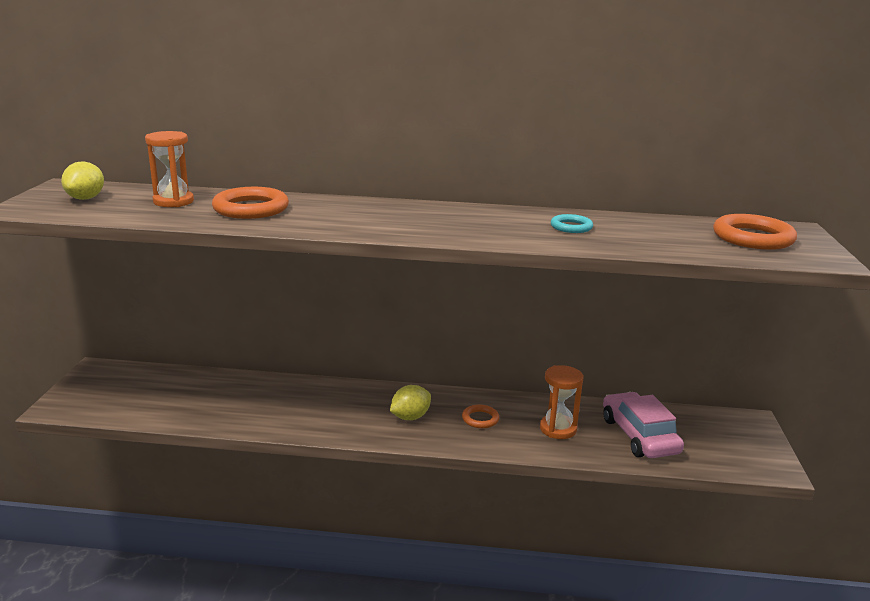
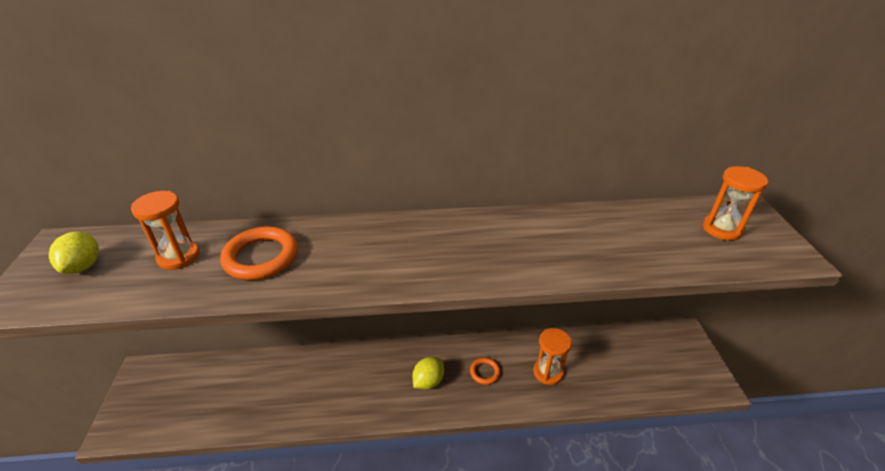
camera: 10 degrees left, 15 degrees up
turquoise ring [551,214,593,233] -> none
pink car [603,392,684,458] -> none
orange ring [713,214,797,250] -> orange hourglass [703,166,768,241]

